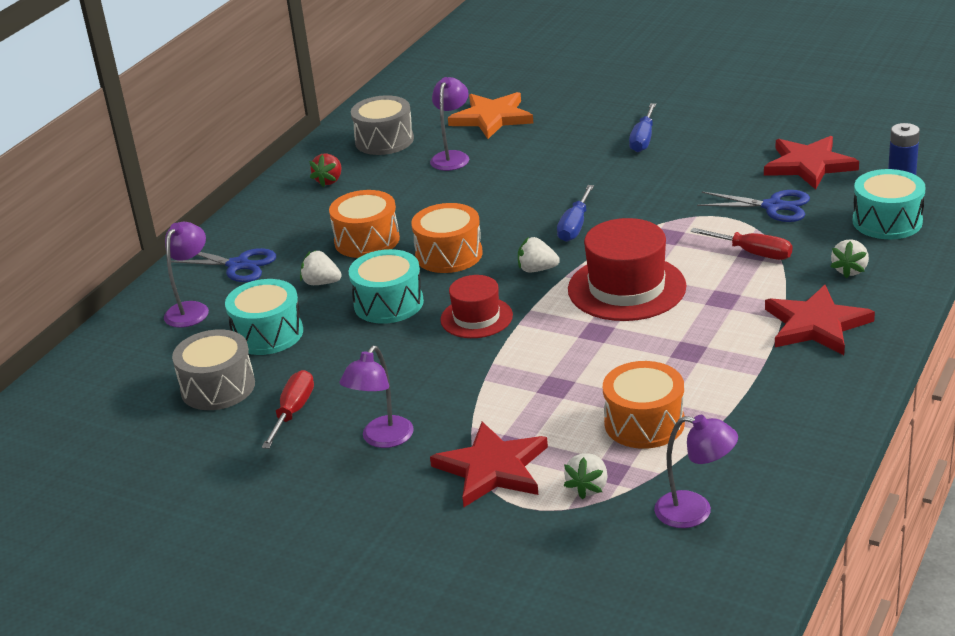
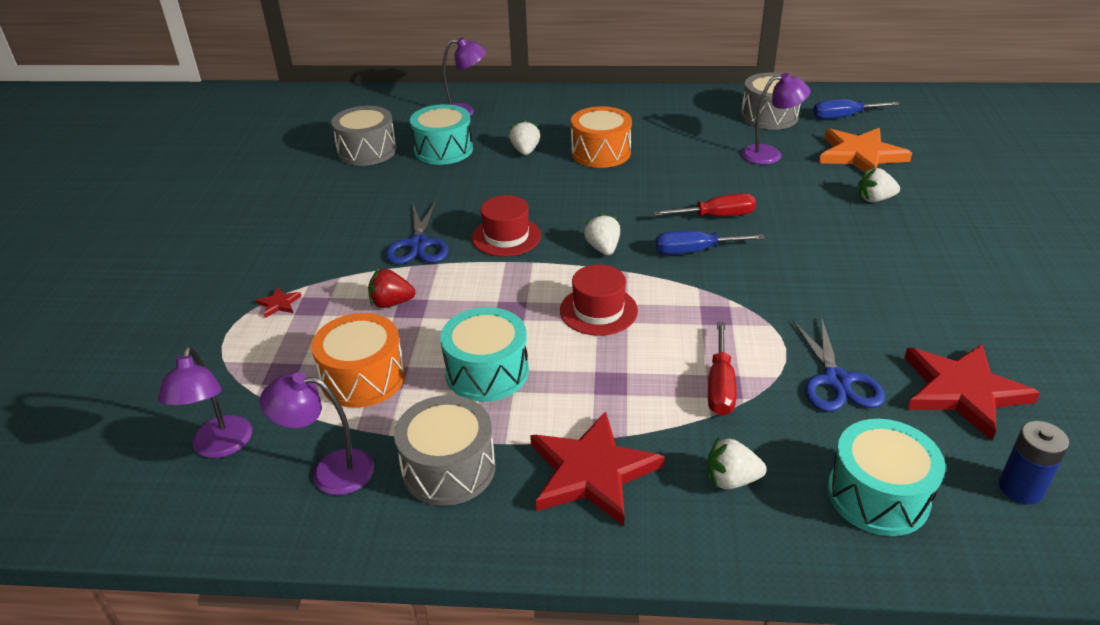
camera: 65 degrees right, 5 degrees up
blue scissors [171,248,276,282] -> blue scissors moved to [386,201,449,264]
red screwdriver [262,370,314,449] -> red screwdriver moved to [653,193,756,217]
red strawberry [309,154,342,187] -> red strawberry moved to [368,268,415,308]
purple lamp [340,346,414,448] -> purple lamp moved to [260,372,374,495]
turquoise drum [349,249,424,324] -> turquoise drum moved to [440,307,529,402]
orange drum [411,203,483,273] -> none
red star [430,422,548,507] -> red star [255,287,301,318], size x0.41
white strawberry [564,453,607,499] -> white strawberry moved to [858,168,900,202]
red hat [568,218,686,321] -> red hat [560,264,638,336], size x0.61
blue screwdriver [629,103,656,152] -> blue screwdriver moved to [813,99,900,119]
none -> grey drum [394,395,495,506]

